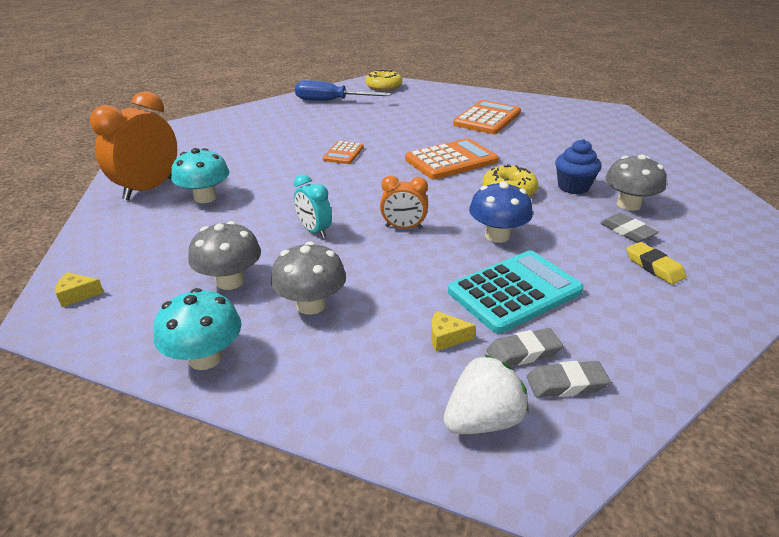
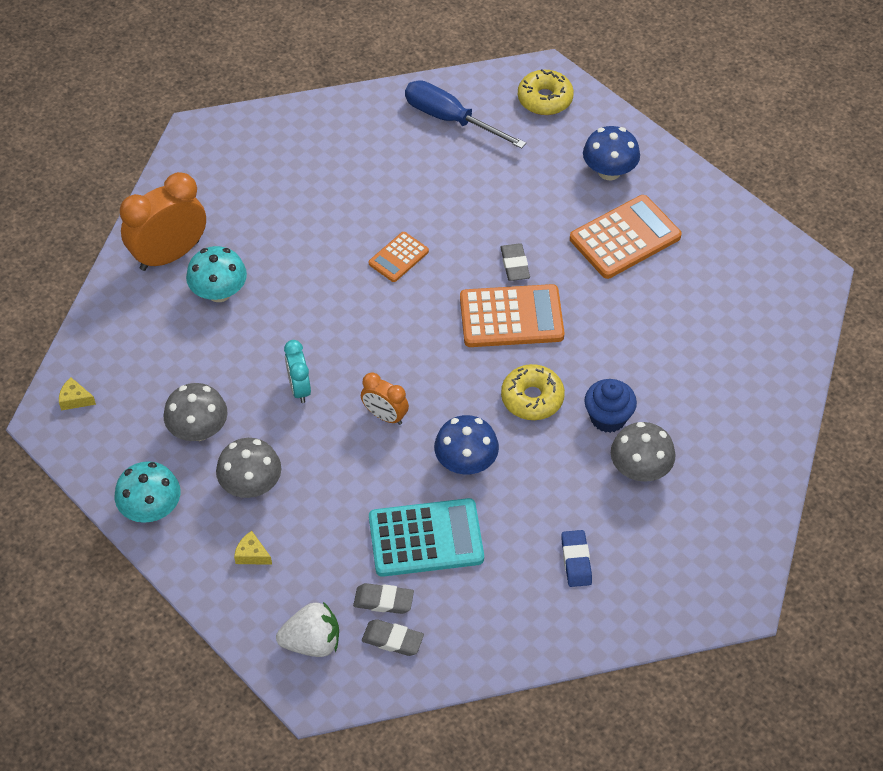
camera: 25 degrees right, 20 degrees up
yellow cheese [431,311,476,351] -> yellow cheese moved to [234,531,272,565]
grey eraser [600,213,659,243] -> grey eraser moved to [500,243,530,281]
yellow eraser [627,242,686,285] -> blue eraser [561,530,592,587]
none -> blue mushroom [583,126,640,181]

